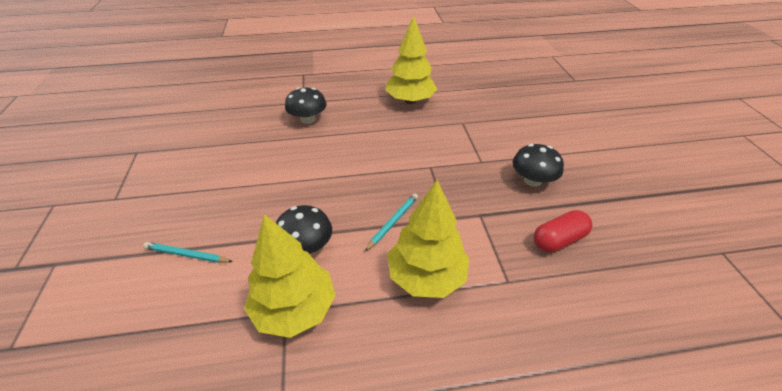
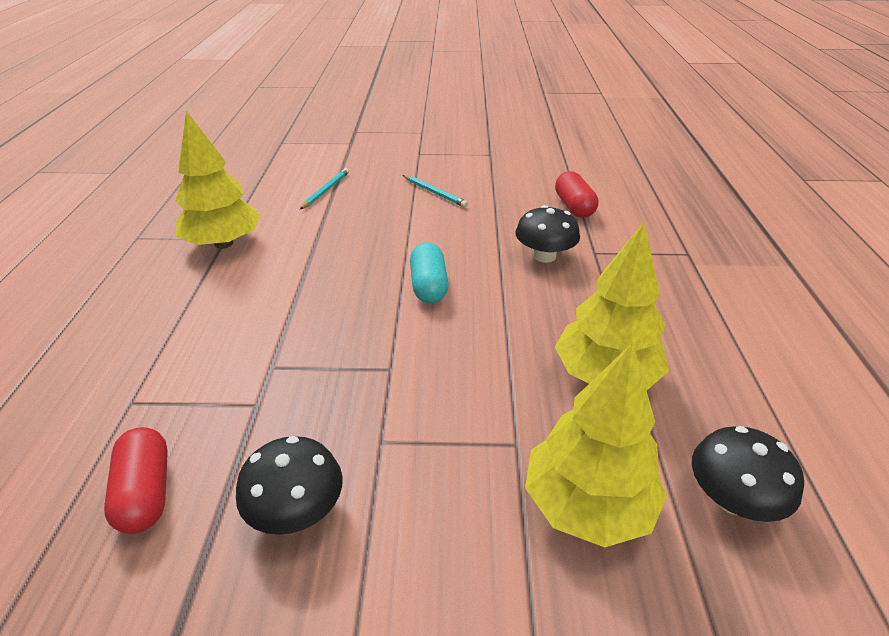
camera: 100 degrees right, 5 degrees down
black mushroom [276,205,332,254] -> black mushroom moved to [692,426,804,522]
turquoise pencil [365,194,418,251] -> turquoise pencil moved to [403,175,468,208]
yellow tree [387,180,469,298] -> yellow tree moved to [525,343,667,547]
none -> turquoise capsule [410,242,449,303]
none -> red capsule [555,171,598,218]

